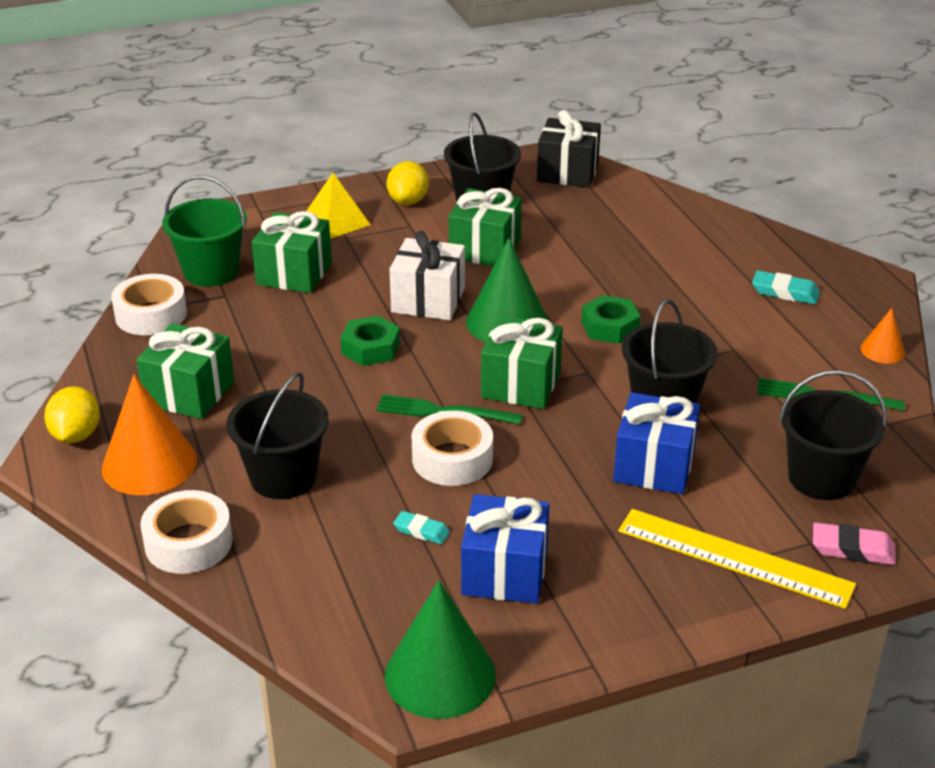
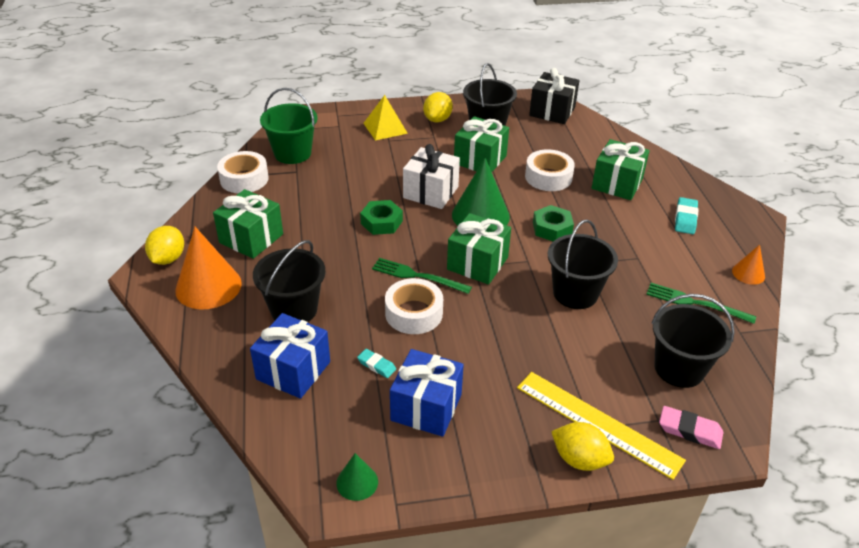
camera: 10 degrees right, 5 degrees up
white tape [140,490,233,574] -> white tape moved to [525,149,575,191]
green gift [252,211,332,293] -> green gift moved to [592,139,650,200]
green cone [385,580,496,719] -> green cone [336,453,378,501], size x0.51
blue gift [613,392,700,494] -> blue gift moved to [250,313,330,399]
turquoise eraser [752,270,820,304] -> turquoise eraser turned 75 degrees clockwise [675,197,699,234]
none -> yellow lemon [551,422,614,471]

